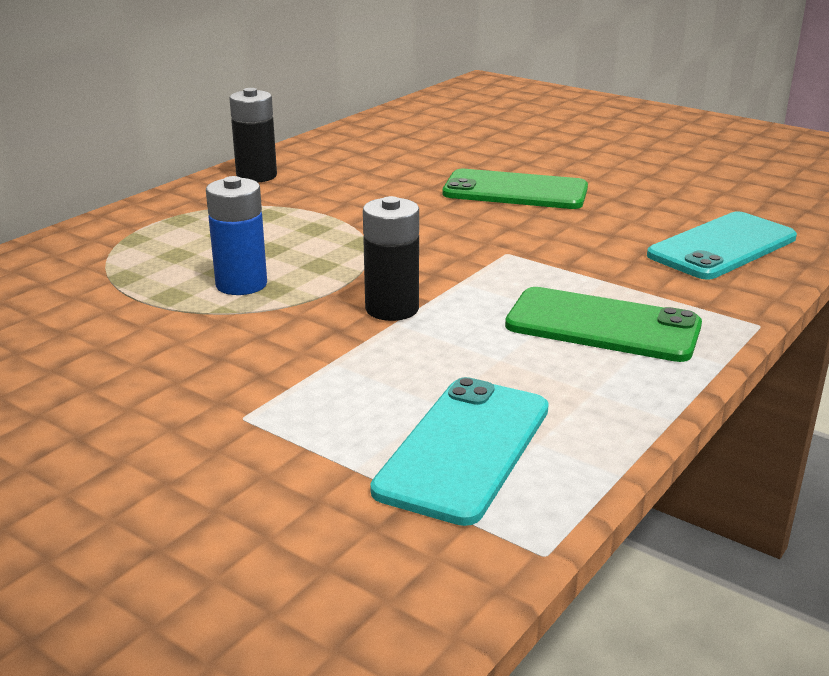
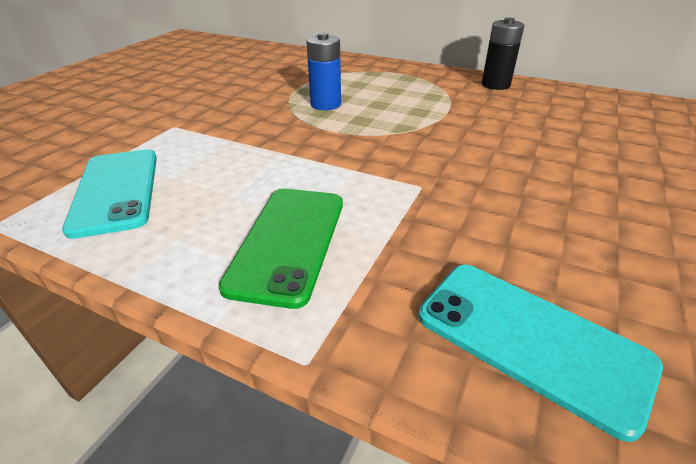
camera: 80 degrees right, 10 degrees up
black battery [363,196,419,321] -> none
turquoise phone [370,377,549,526] -> turquoise phone turned 60 degrees clockwise [62,149,157,239]
green phone [442,169,588,209] -> none

